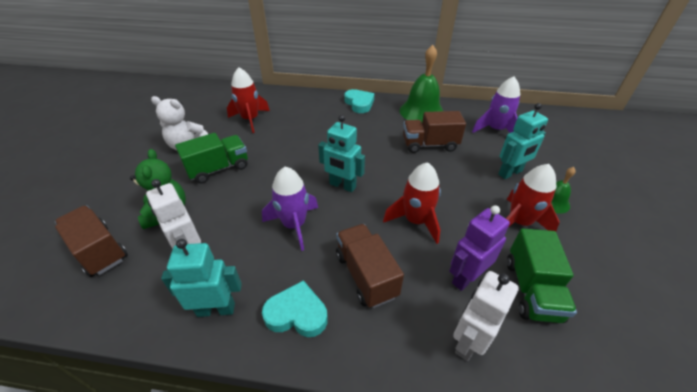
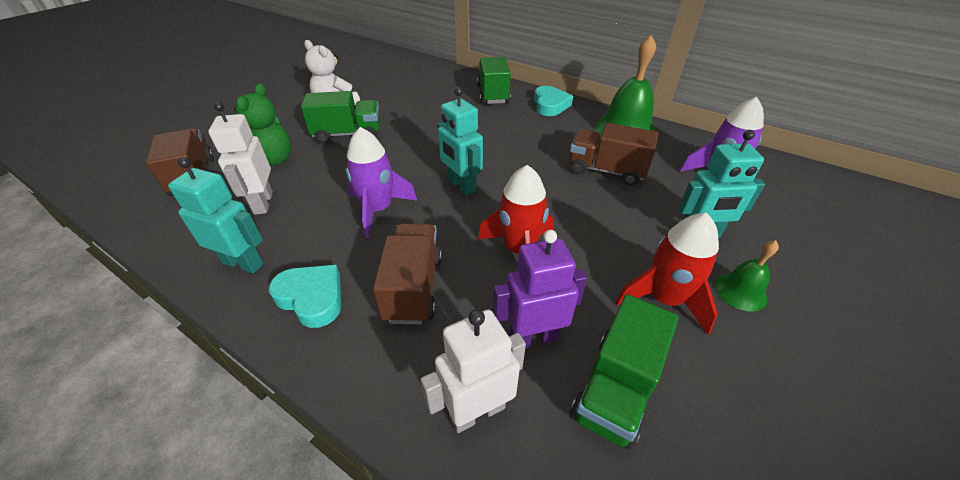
camera: 25 degrees right, 0 degrees up
red rocket [227,67,270,133] -> none
none -> green truck [477,57,511,104]

